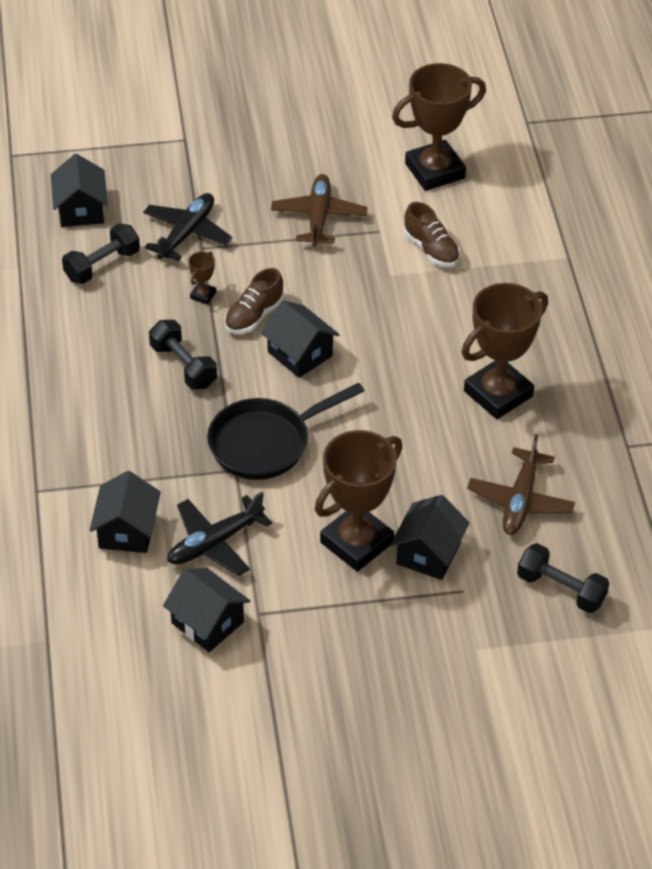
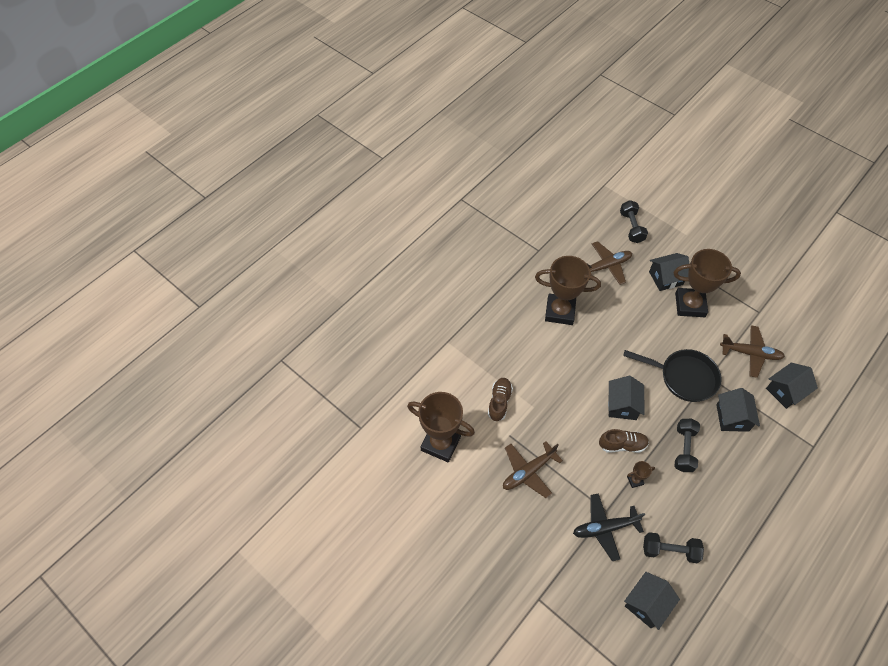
camera: 130 degrees left, 10 degrees up
black house [163,568,250,652] -> black house moved to [716,388,760,432]
black plane [167,492,272,576] -> brown plane [720,325,785,378]

